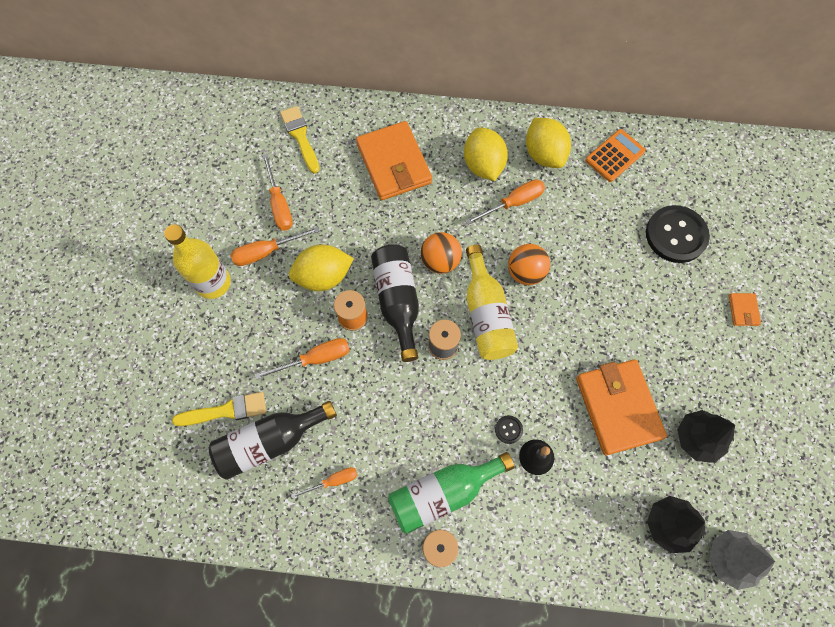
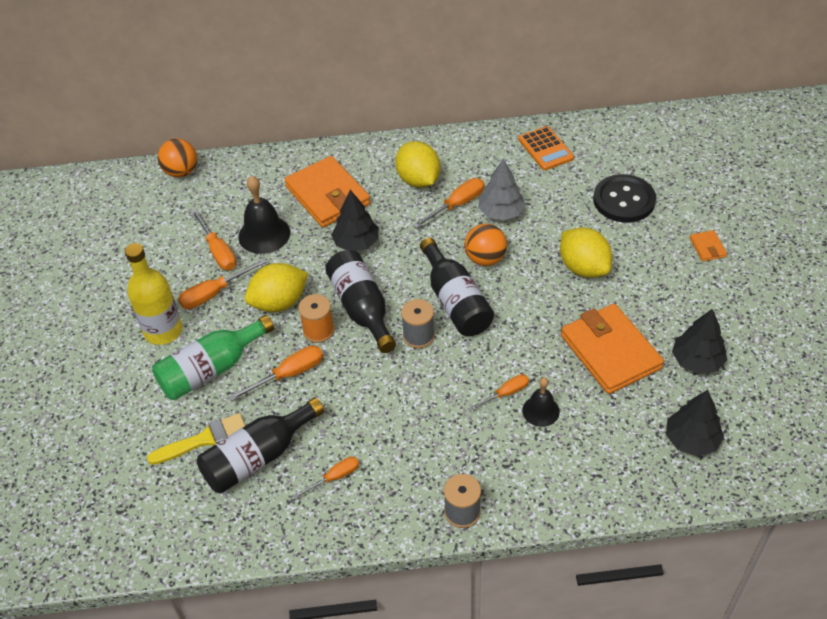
camera: 10 degrees left, 20 degrees down
yellow brush [280,106,319,173] -> none
green bottle [388,452,515,534] -> green bottle moved to [152,315,274,400]
orange ball [421,232,462,274] -> orange ball moved to [158,139,197,178]
yellow bottle [466,245,518,360] -> black bottle [420,238,494,336]
black button [495,416,523,444] -> orange screwdriver [468,374,529,411]
yellow lemon [526,118,571,168] -> yellow lemon moved to [560,227,612,278]
orange calculator [585,129,646,182] -> orange calculator turned 120 degrees clockwise [518,126,574,170]
grey tree [709,530,775,590] -> grey tree moved to [478,159,526,220]
none -> black bell [238,176,290,254]
none -> black tree [331,190,379,251]

